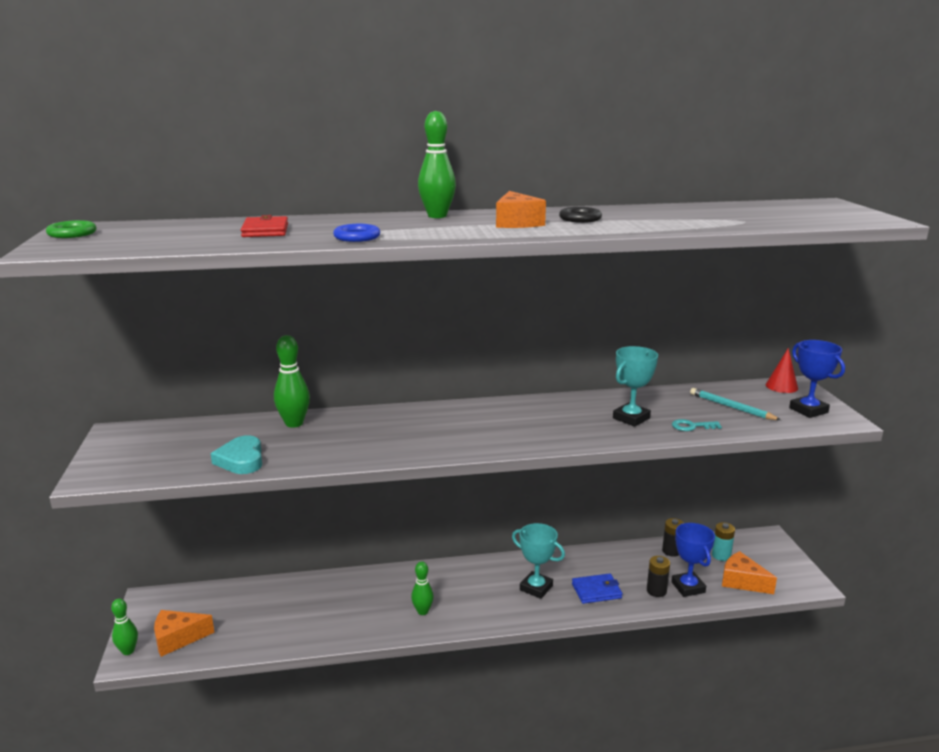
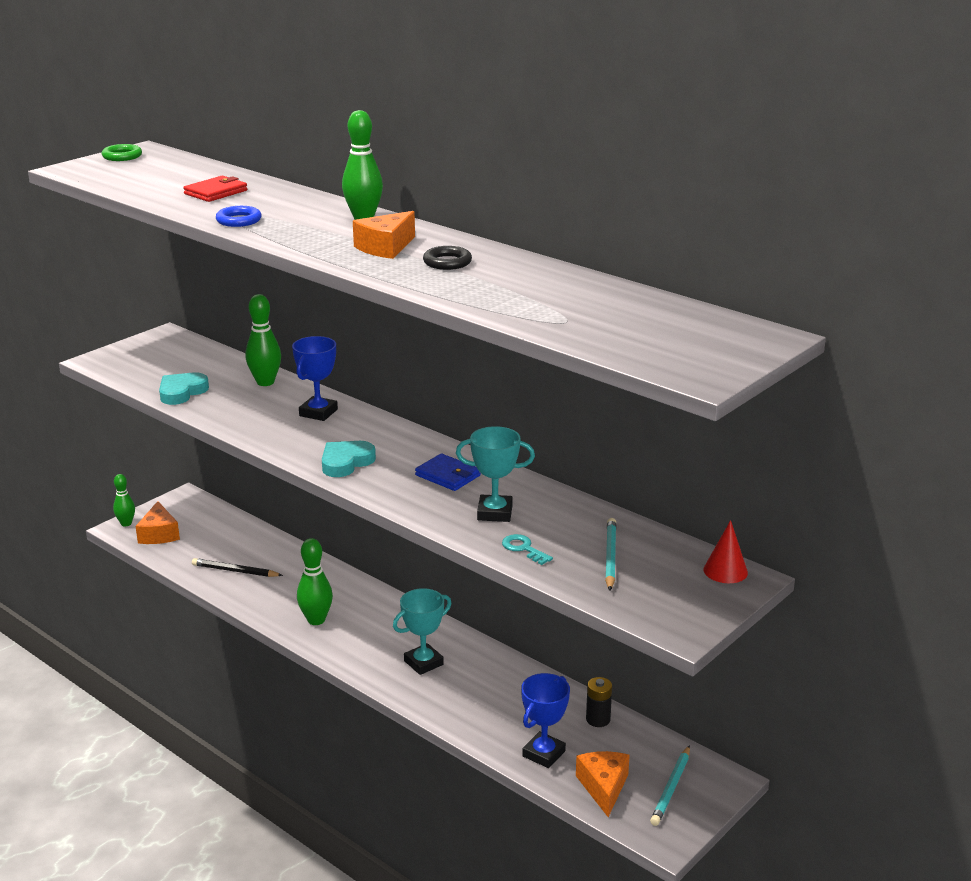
camera: 50 degrees right, 5 degrees up
orange cheese [154,610,215,657] -> orange cheese turned 135 degrees counterclockwise [136,501,180,544]
green bowling pin [411,561,434,615] -> green bowling pin [297,538,333,625], size x1.50
turquoise trophy [512,523,565,599] -> turquoise trophy turned 60 degrees clockwise [393,588,452,675]
blue wallet [572,573,622,604] -> blue wallet moved to [415,453,481,491]
black battery [647,556,670,597] -> none
turquoise battery [712,522,735,561] -> none
blue trophy [789,340,845,418] -> blue trophy moved to [292,336,338,421]
none -> black pencil [192,558,283,577]
none -> turquoise heart [322,441,376,477]
none -> turquoise pencil [650,745,690,826]

